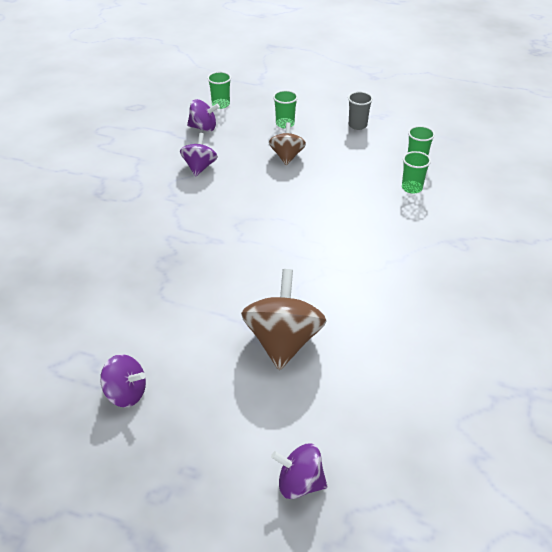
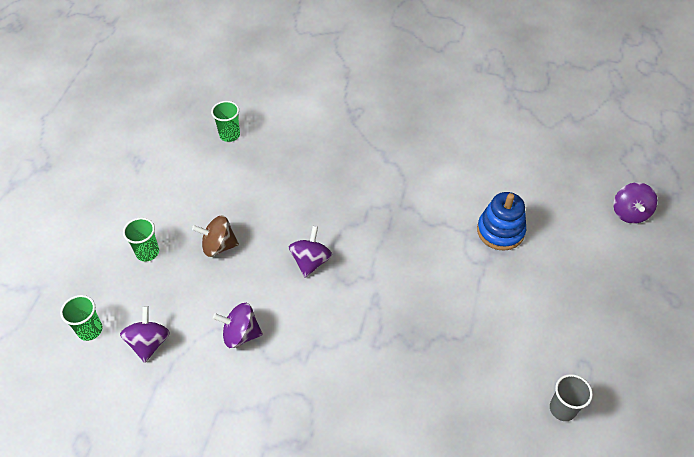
camera: 95 degrees left, 10 degrees up
purple spinning top [100,354,146,408] -> purple spinning top moved to [289,226,332,278]
brown spinning top [241,269,327,370] -> blue stacking toy [477,192,526,251]
grey cup [348,91,373,130] -> grey cup moved to [550,374,593,421]
green cup [402,151,431,194] -> none

